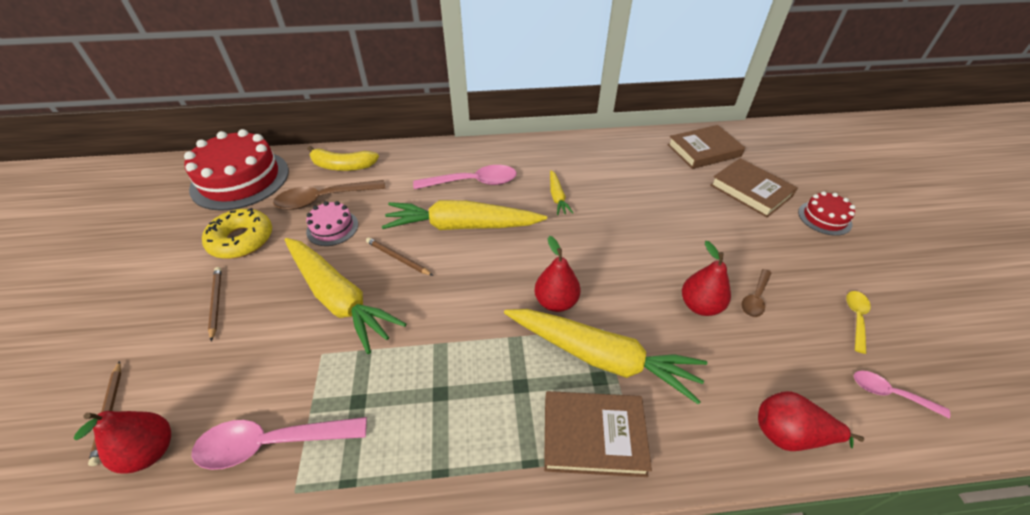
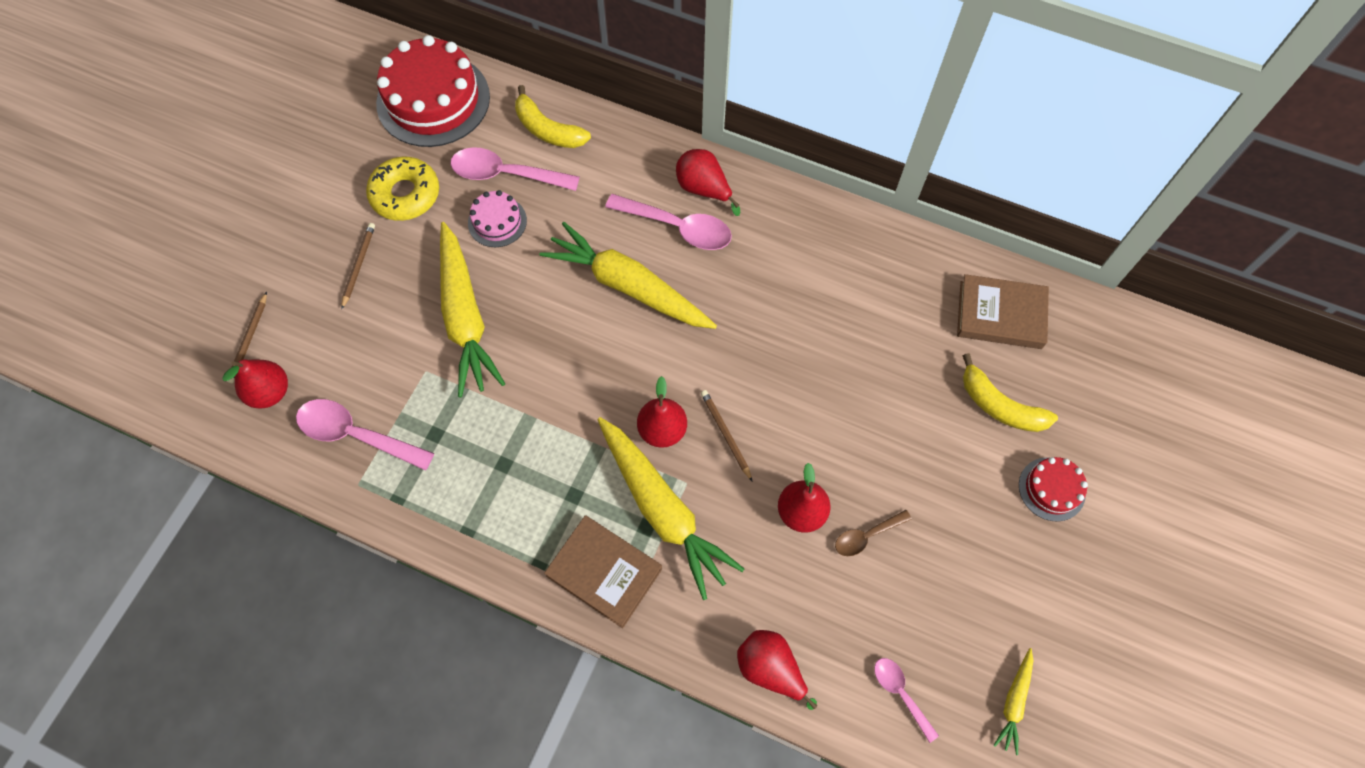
camera: 30 degrees right, 20 degrees up
brown spoon [273,180,385,210] -> pink spoon [450,147,580,191]
brown pencil [366,237,433,276] -> brown pencil moved to [701,390,753,482]
yellow carrot [550,170,573,215] -> yellow carrot moved to [993,648,1033,755]
brown book [710,158,798,218] -> yellow banana [963,353,1058,432]
yellow spoon [846,291,871,354] -> none
none -> red pear [676,149,740,216]

